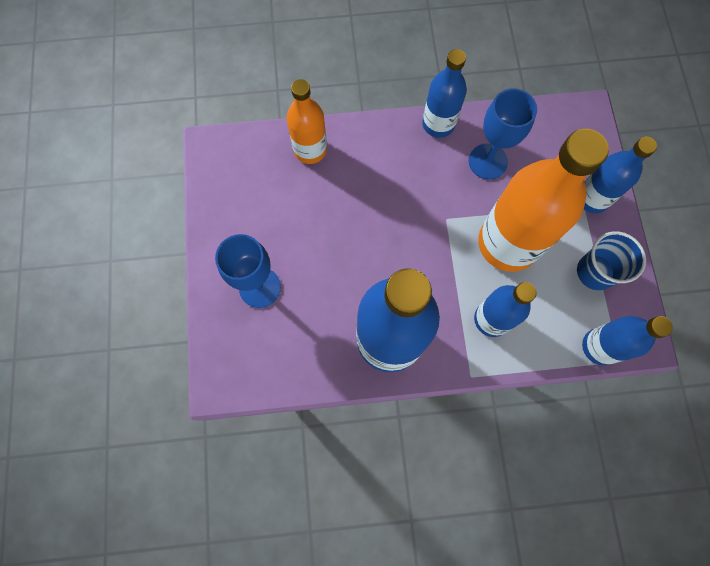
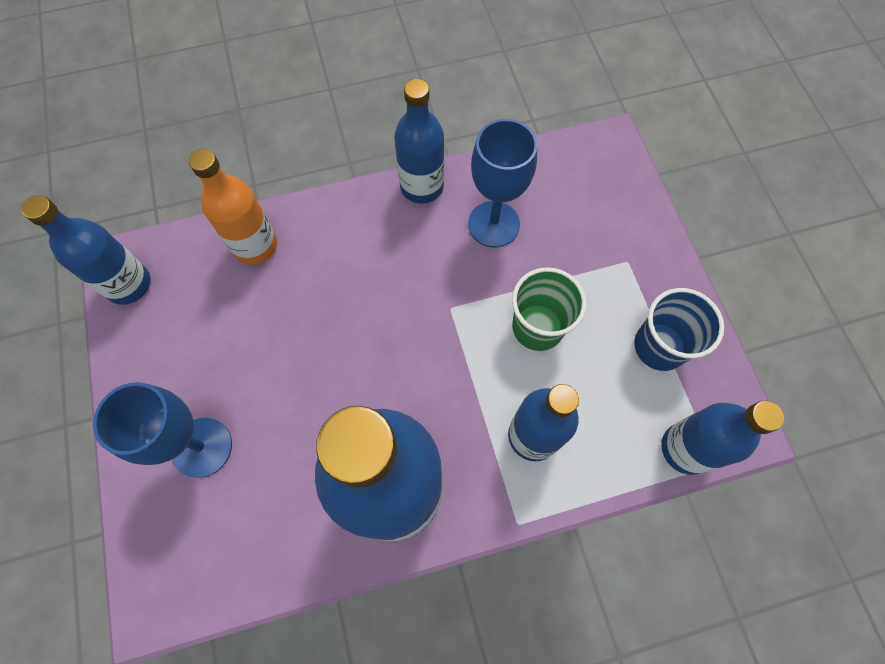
camera: 10 degrees left, 5 degrees down
orange bottle [478,129,609,272] -> green cup [512,267,587,351]
blue bottle [584,137,657,213] -> blue bottle moved to [22,195,151,305]

